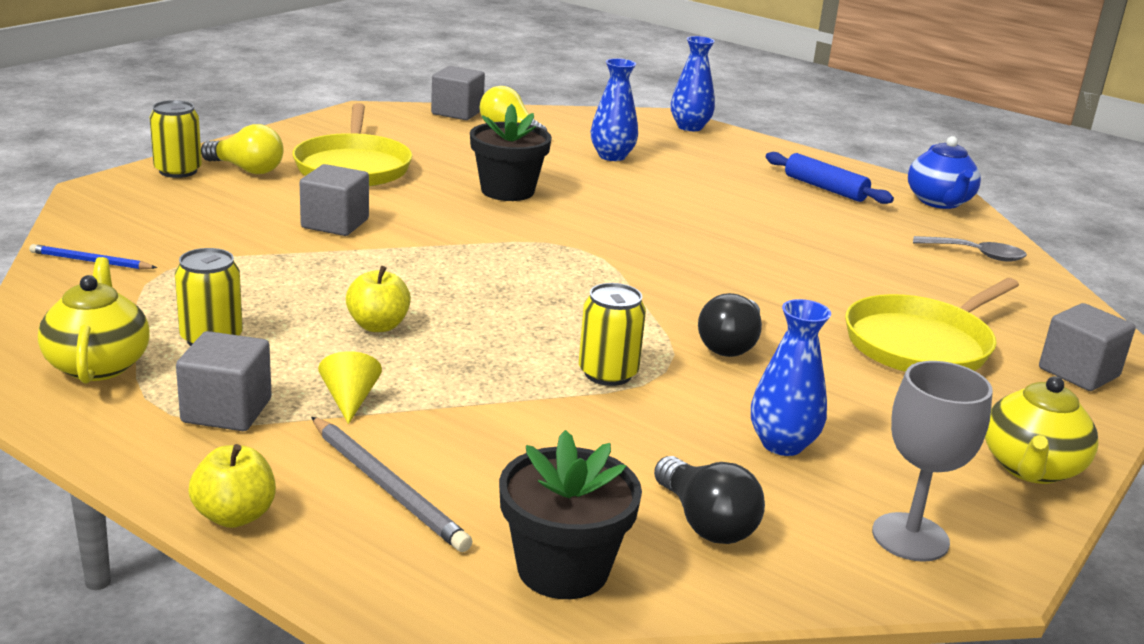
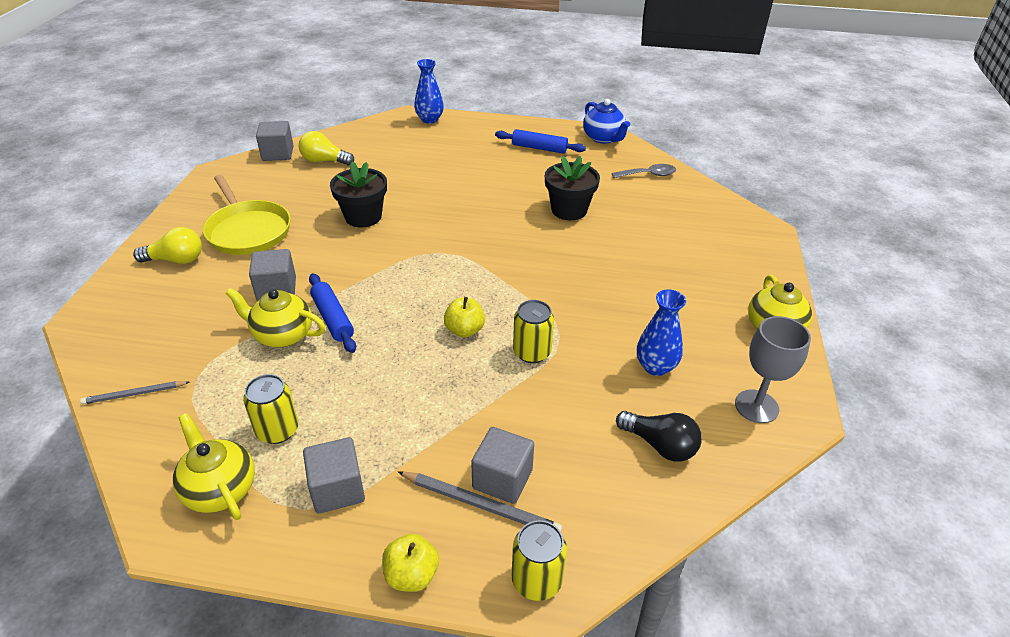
camera: 25 degrees left, 15 degrees up
blue pencil [29,244,157,270] -> grey pencil [80,381,190,404]
yellow can [150,100,202,178] -> yellow can moved to [512,520,567,601]
yellow cone [318,351,382,424] -> none
yellow apple [346,266,411,332] -> yellow apple moved to [444,297,485,338]
black flower pot [499,430,642,599] -> black flower pot moved to [545,156,600,220]
blue vase [591,58,638,161] -> none
black light bulb [698,293,762,357] -> none
yellow pan [845,278,1019,372] -> none
grey cube [1039,303,1136,391] -> grey cube moved to [471,427,534,504]
none -> yellow teapot [226,288,326,347]
none -> blue rolling pin [309,273,356,353]

